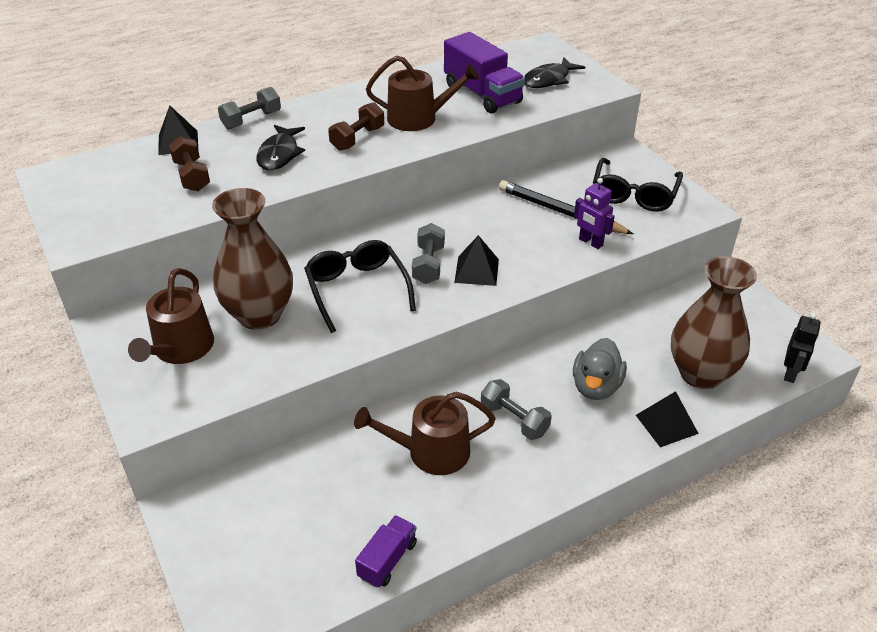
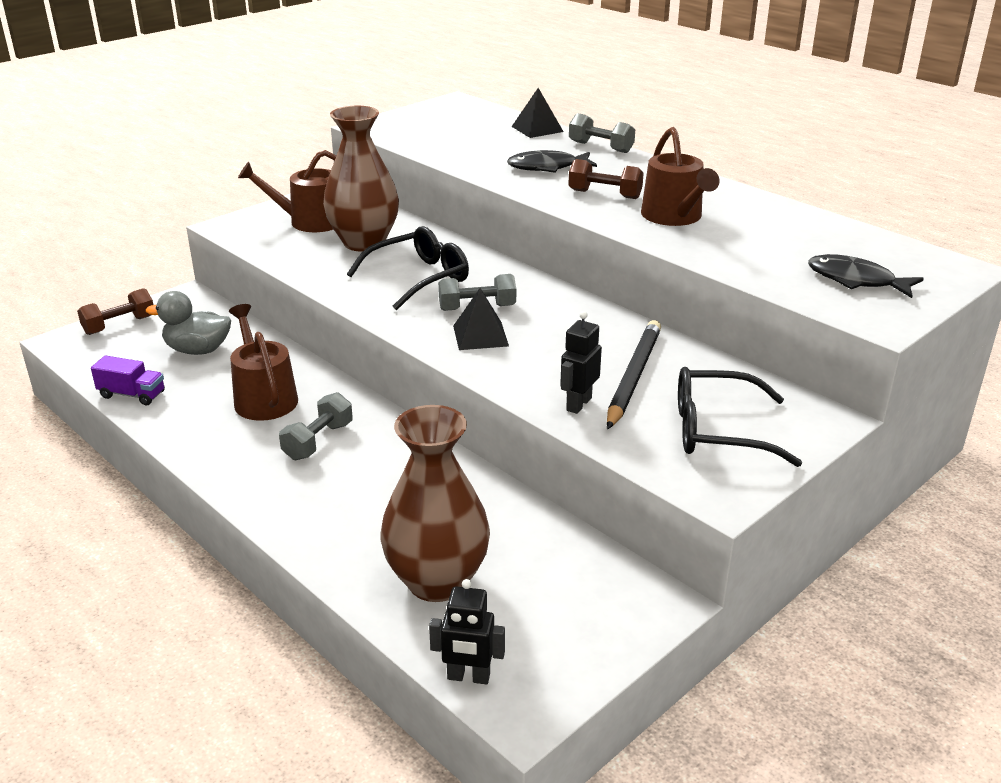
camera: 75 degrees right, 10 degrees down
brown dumbbell [169,136,210,191] -> brown dumbbell moved to [77,288,153,335]
purple truck [444,32,525,114] -> none
grey duck [573,338,627,400] -> grey duck moved to [146,291,231,355]
purple robot [574,178,615,249] -> black robot [560,311,602,414]
black pyramid [636,391,699,447] -> none

